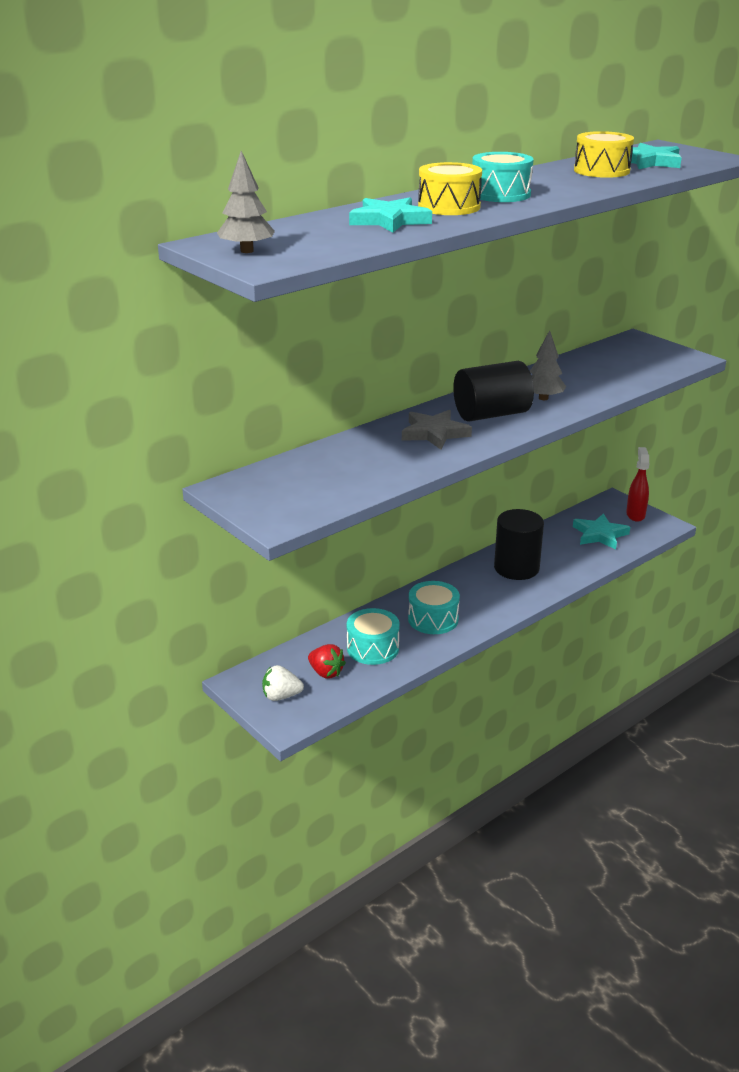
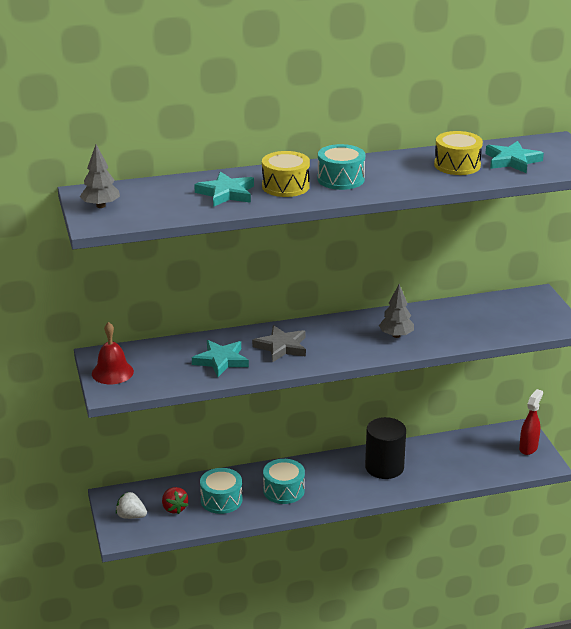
camera: 25 degrees right, 0 degrees up
black cylinder [453,361,534,422] -> none
turquoise star [573,513,630,549] -> turquoise star moved to [192,340,249,377]
none -> red bell [92,322,134,384]

